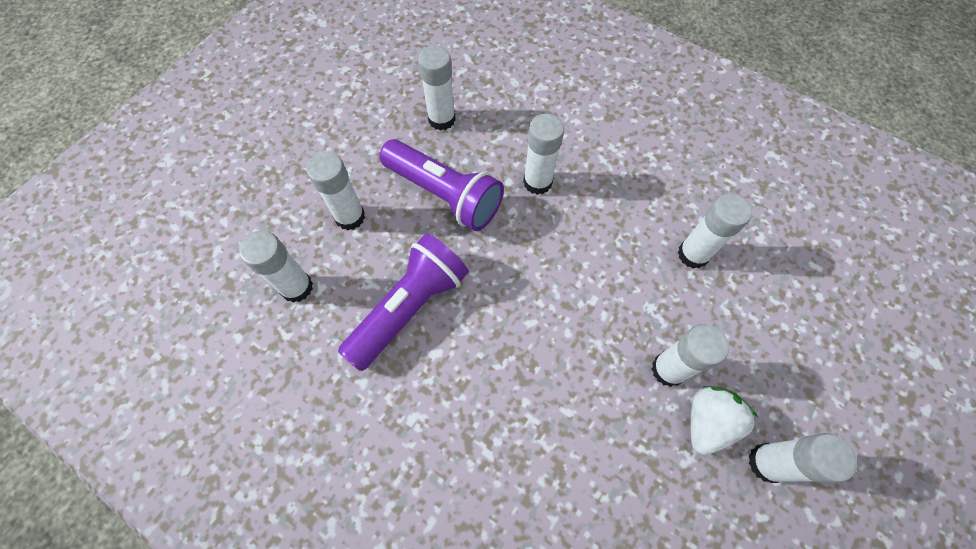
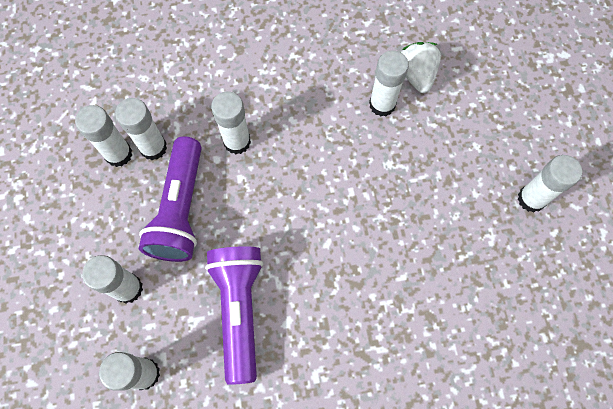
camera: 45 degrees left, 5 degrees up
purple flashlight [380,139,504,231] -> purple flashlight turned 105 degrees clockwise [138,136,202,262]
white glue stick [652,324,729,387] -> white glue stick moved to [115,98,167,160]
white strawberry [691,386,758,455] -> white strawberry moved to [401,42,441,93]

